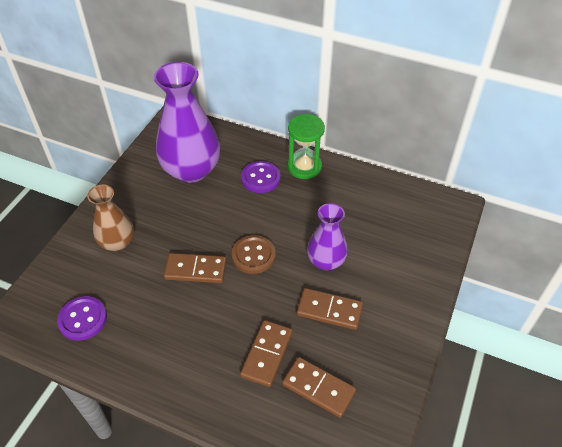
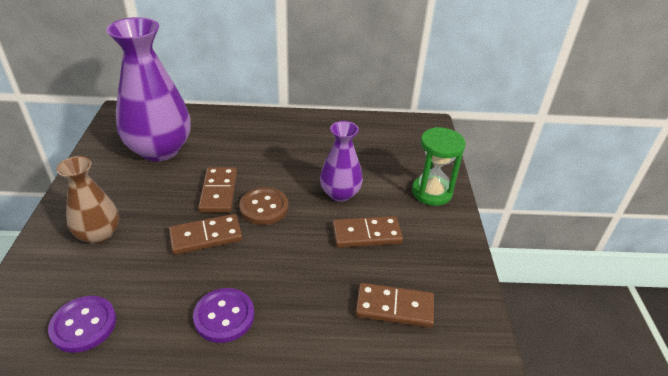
camera: 25 degrees left, 10 degrees down
brown domino [240,320,293,387] -> brown domino moved to [198,167,237,213]
purple button [241,161,281,193] -> purple button moved to [193,288,254,343]
green hourglass [288,114,325,179] -> green hourglass moved to [412,127,466,206]

